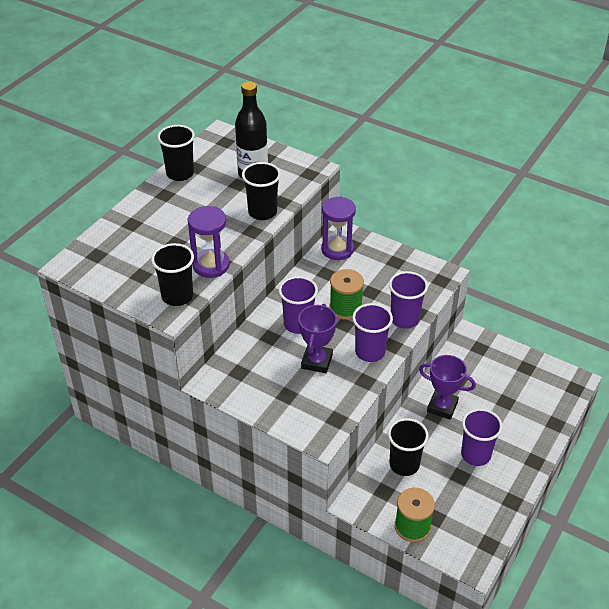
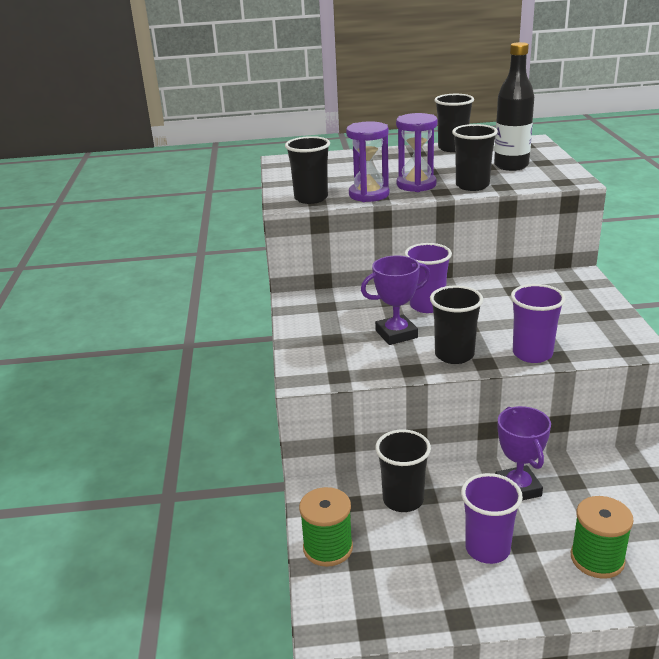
camera: 55 degrees right, 15 degrees down
purple hourglass [321,196,356,260] -> purple hourglass moved to [396,113,438,192]
green spool [329,269,364,320] -> green spool moved to [571,496,634,579]
purple cup [352,303,393,362] -> black cup [430,285,483,364]

